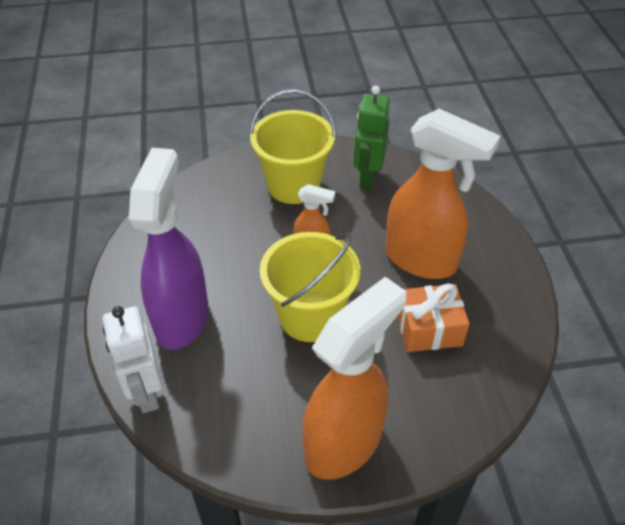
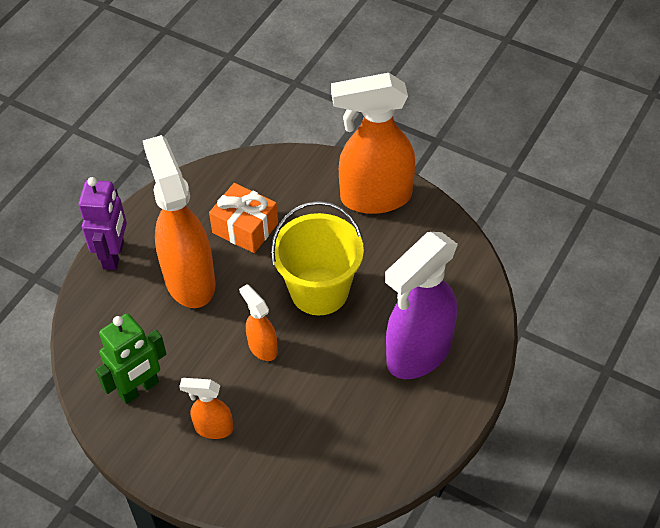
camera: 140 degrees left, 5 degrees up
white robot [102,306,163,413] -> none
yellow bucket [249,90,336,204] -> orange spray bottle [179,378,233,439]
none -> purple robot [79,177,127,270]

